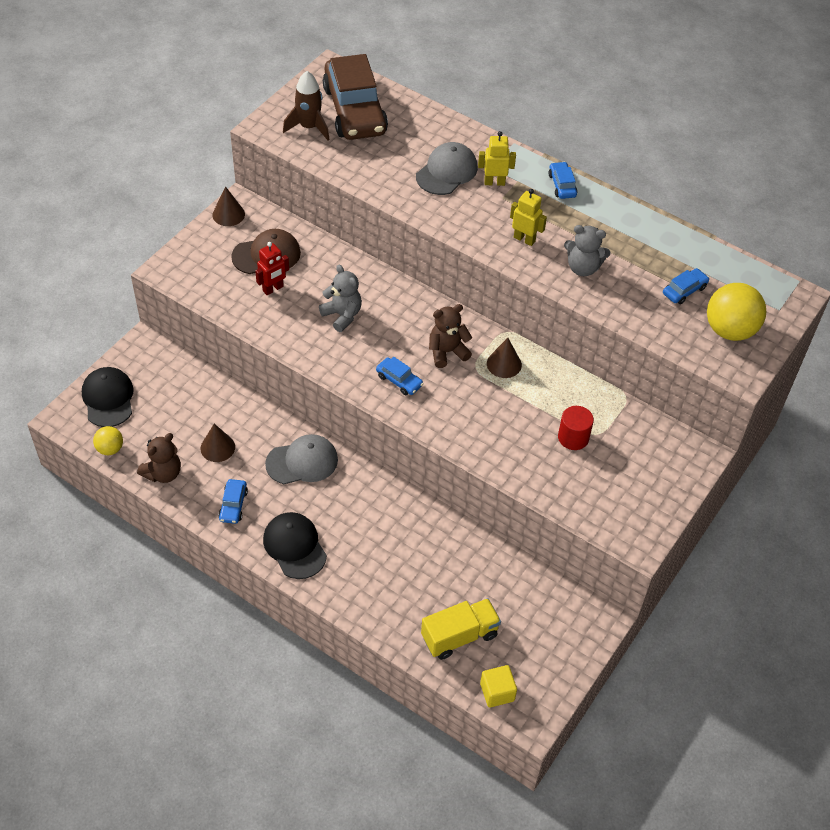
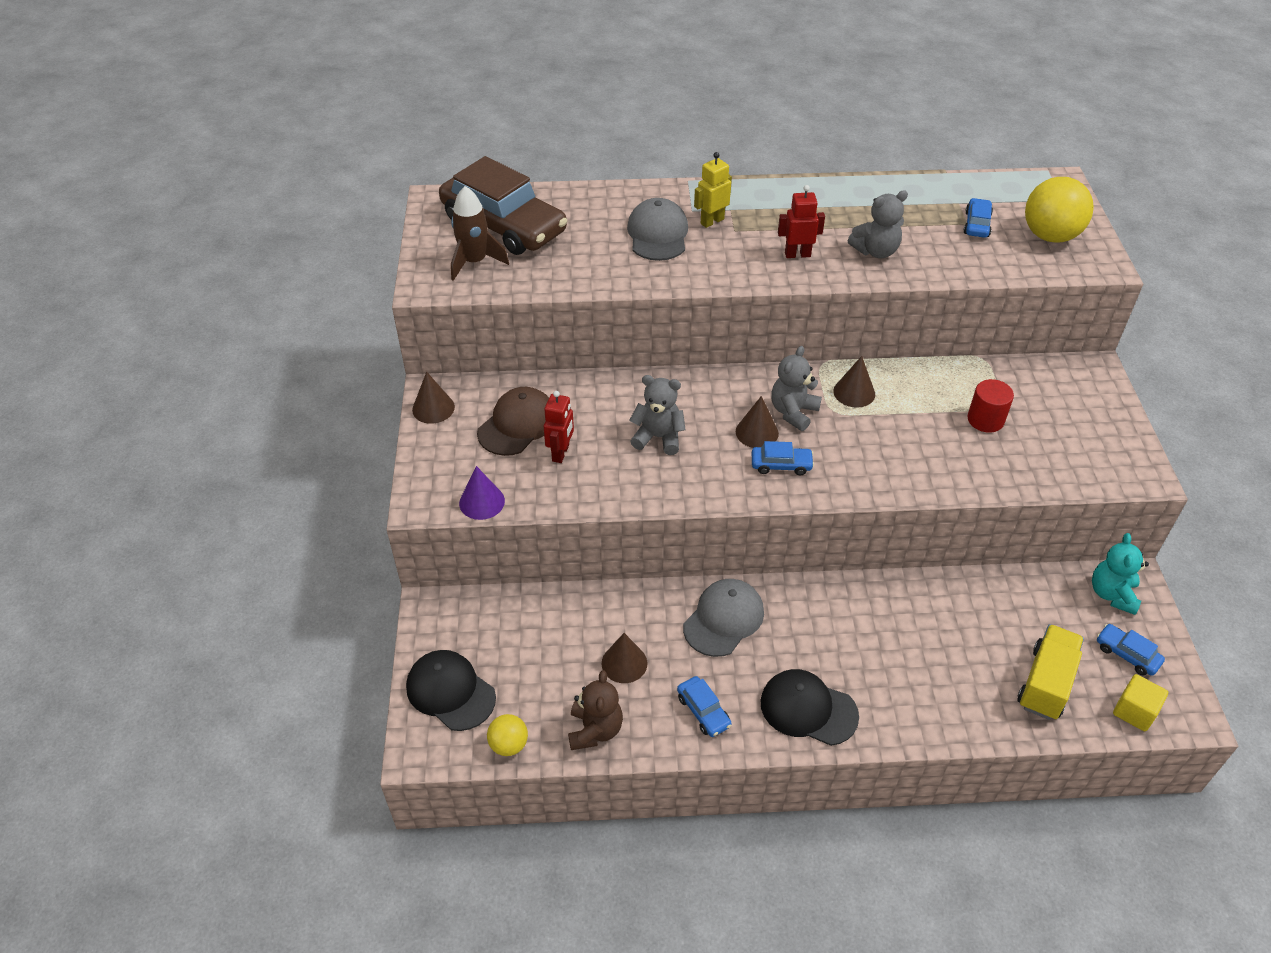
camera: 35 degrees left, 5 degrees down
brown teddy bear [429,304,472,368] -> grey teddy bear [771,346,822,431]
yellow robot [510,189,547,246] -> red robot [778,185,825,258]
blue car [548,162,577,199] -> blue car moved to [1097,624,1165,676]
none -> purple cone [459,466,505,520]
none -> brown cone [736,396,779,448]
none -> turquoise teddy bear [1092,533,1149,615]

